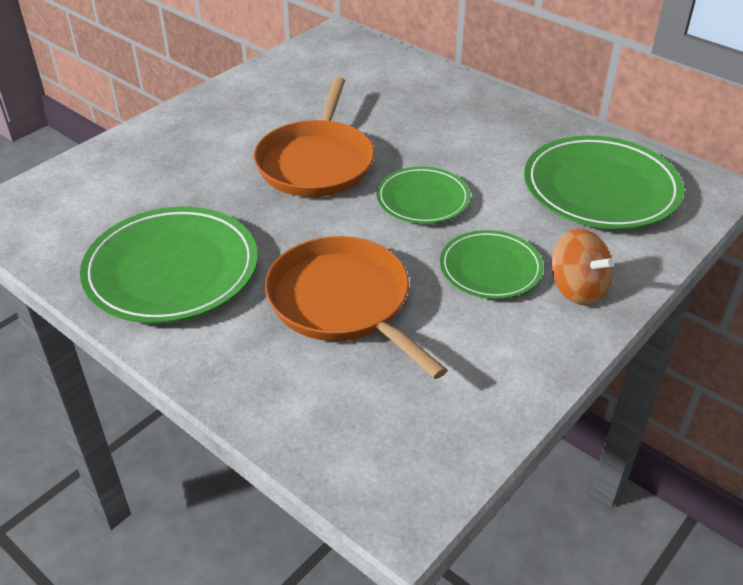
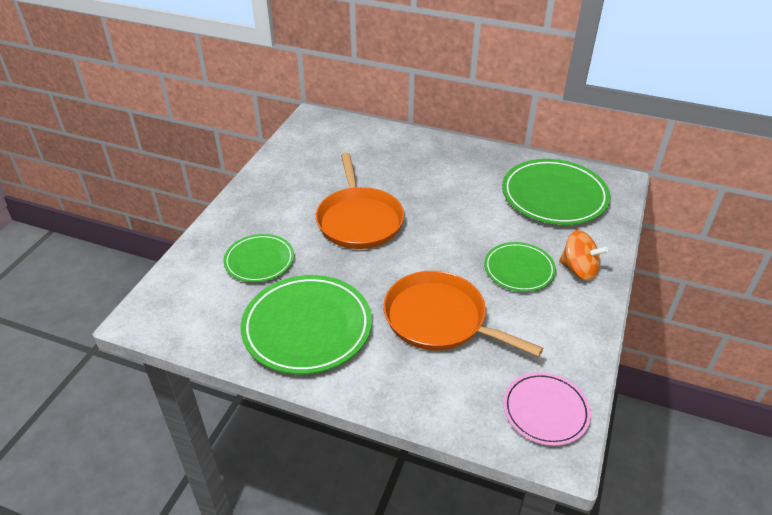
camera: 20 degrees left, 0 degrees up
green plate [376,166,471,224] -> green plate moved to [223,234,294,282]
none -> pink plate [503,372,591,446]

